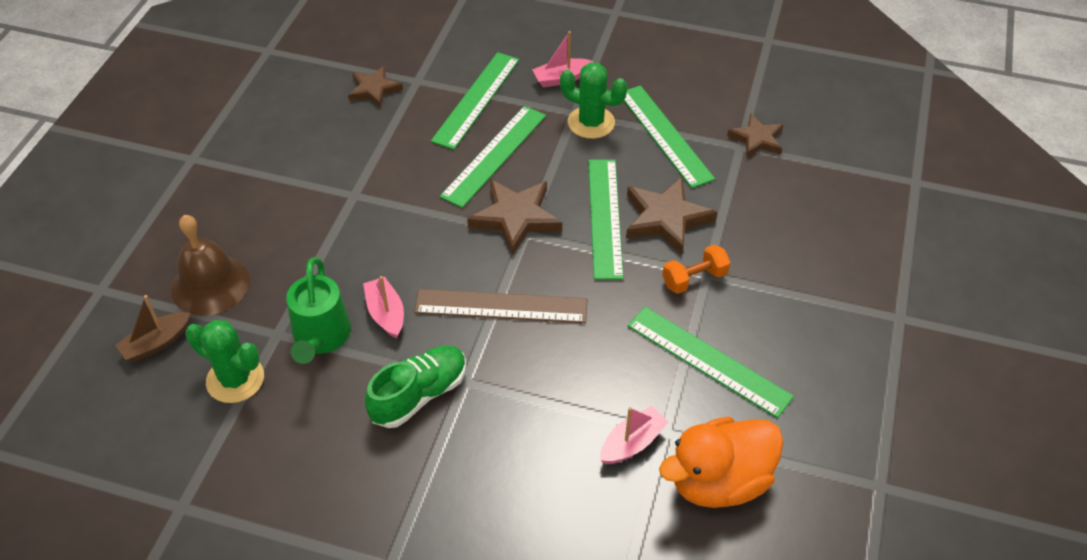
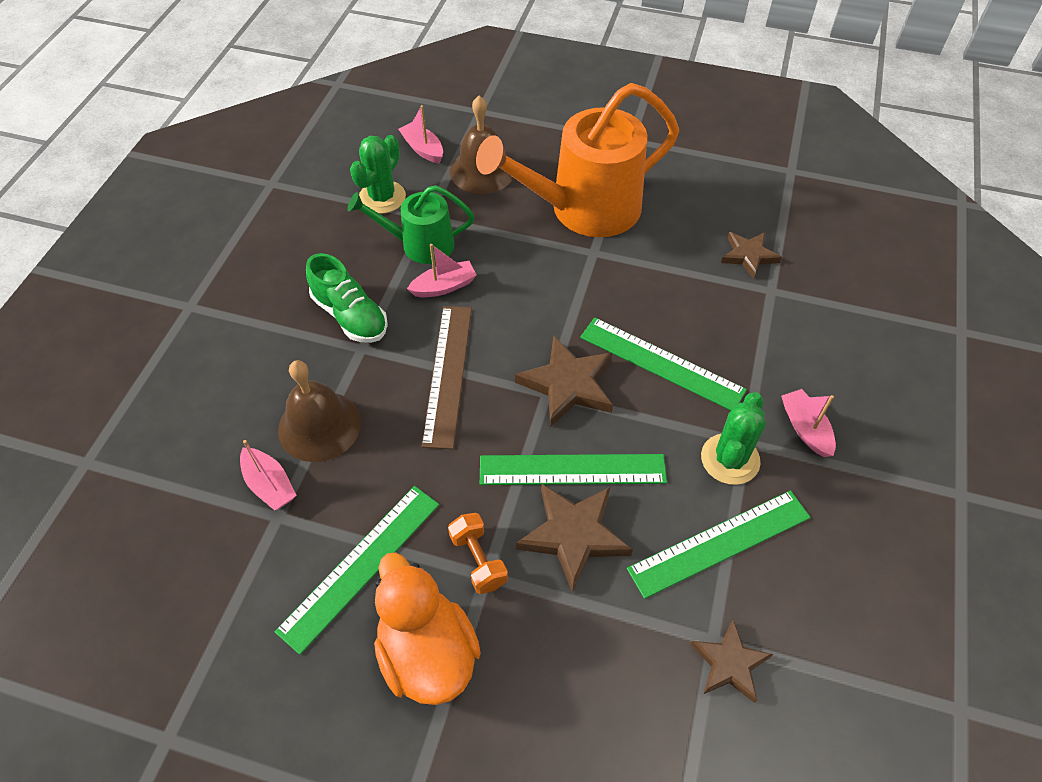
camera: 90 degrees right, 5 degrees up
brown boat [115,295,190,362] -> pink boat [398,105,443,164]
green ruler [431,52,520,150] -> none
orange duck [659,417,784,508] -> orange duck moved to [374,552,481,705]
none -> brown bell [278,360,361,462]
none -> orange watering can [476,83,679,237]

